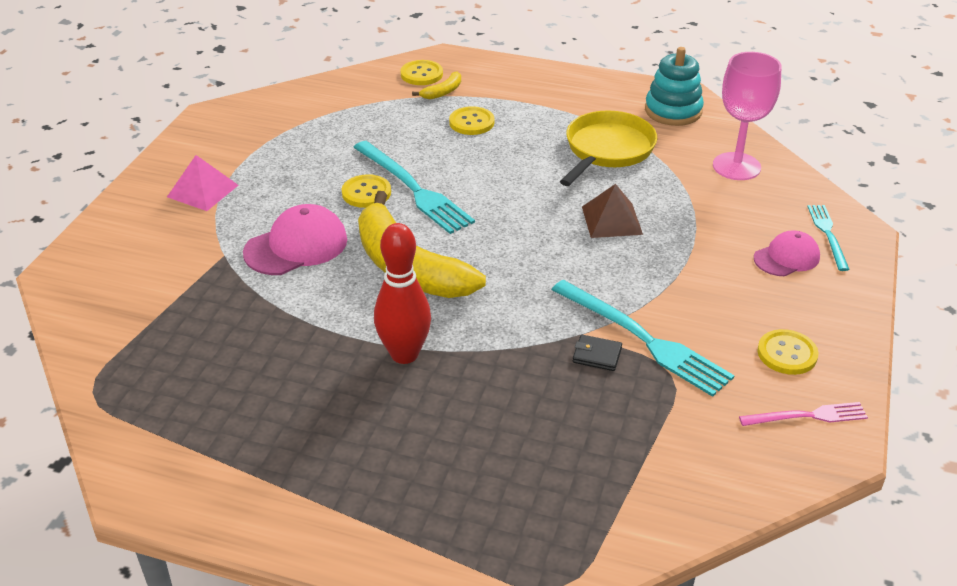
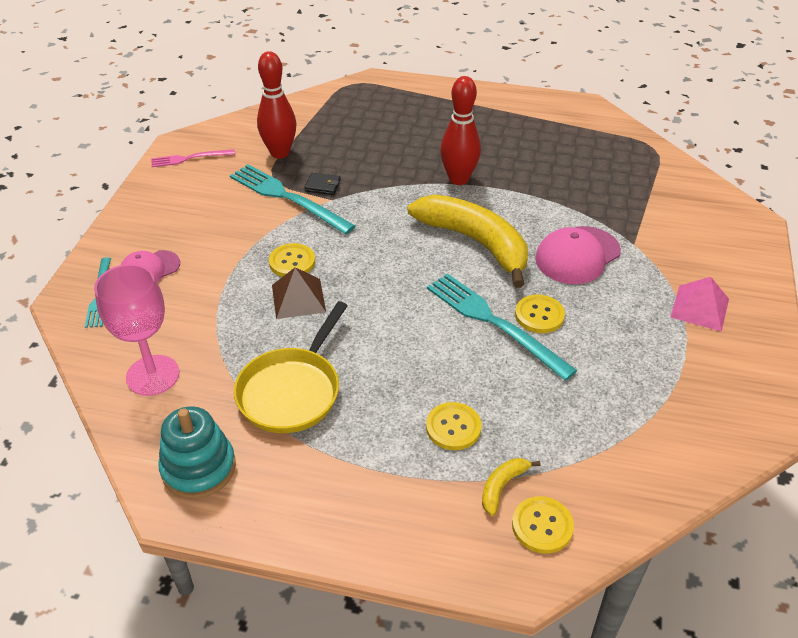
camera: 175 degrees right, 5 degrees up
yellow button [757,329,819,375] -> yellow button moved to [269,243,315,277]
none -> red bowling pin [257,51,296,159]

